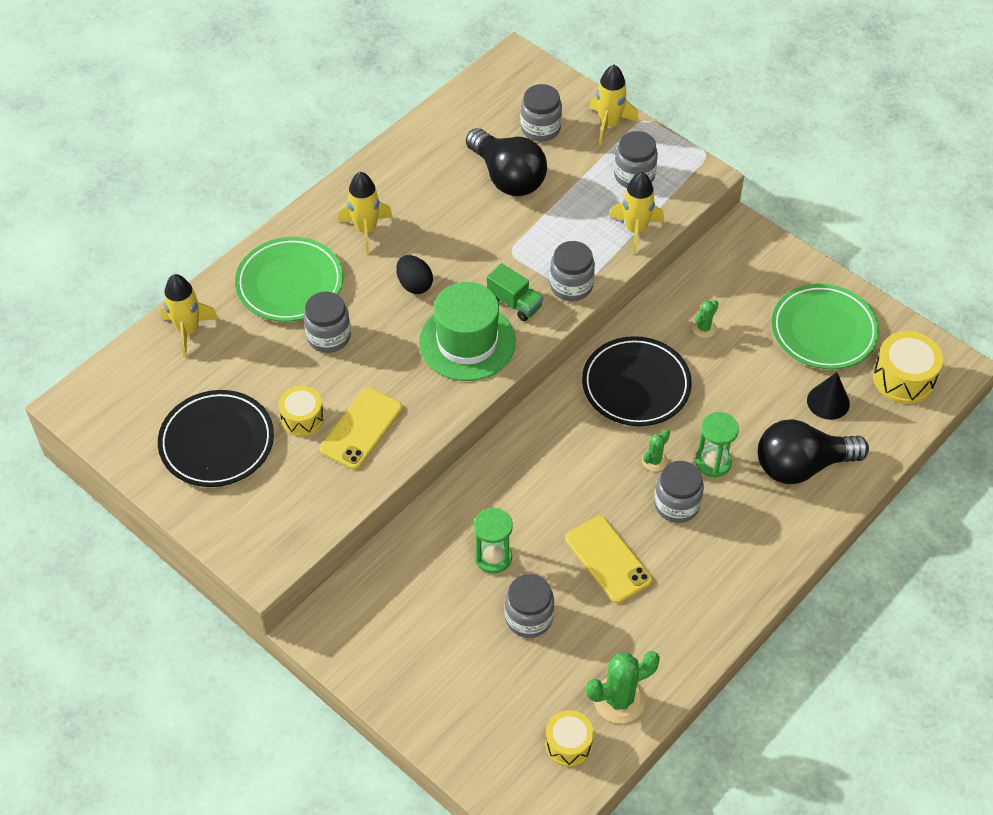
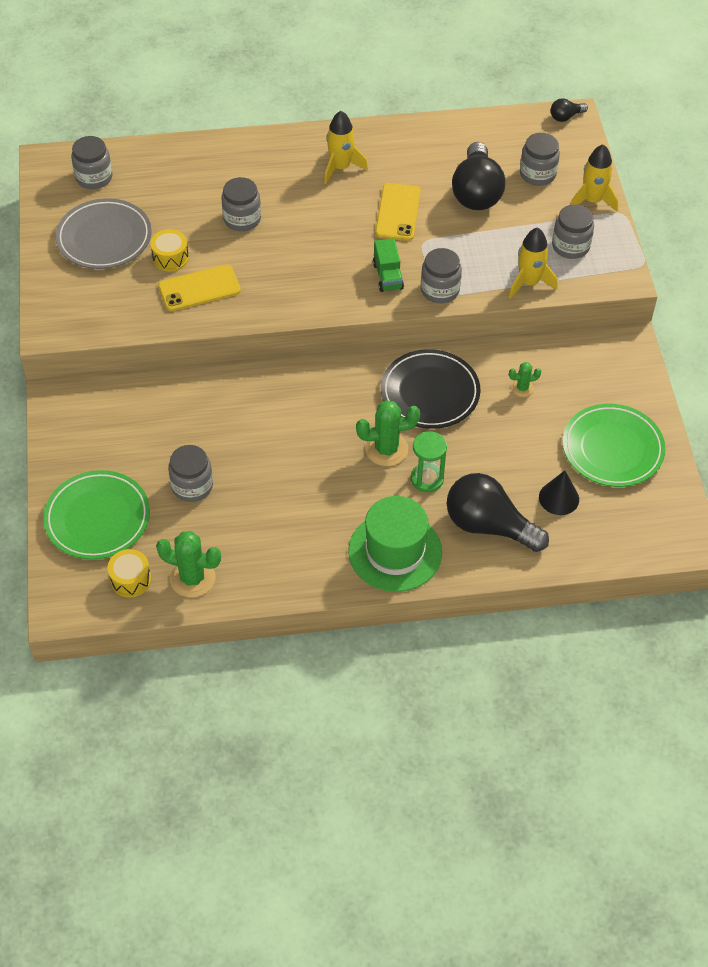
camera: 40 degrees right, 0 degrees up
black plate [158,390,274,487] -> grey plate [55,198,152,269]
yellow rocket [160,274,219,357] -> none
green plate [235,237,343,322] -> green plate moved to [43,470,150,559]
black egg [396,255,433,294] -> none
green hat [419,282,516,381] -> green hat moved to [348,496,442,592]
green hourglass [474,508,513,574] -> none
yellow phone [565,516,652,603] -> yellow phone moved to [375,183,421,241]
green cactus [642,429,670,471] -> green cactus [356,400,420,466], size x1.85
grey jar [654,461,704,523] -> grey jar moved to [71,136,112,189]
yellow drum [873,331,943,404] -> none
none -> black light bulb [551,98,588,122]

